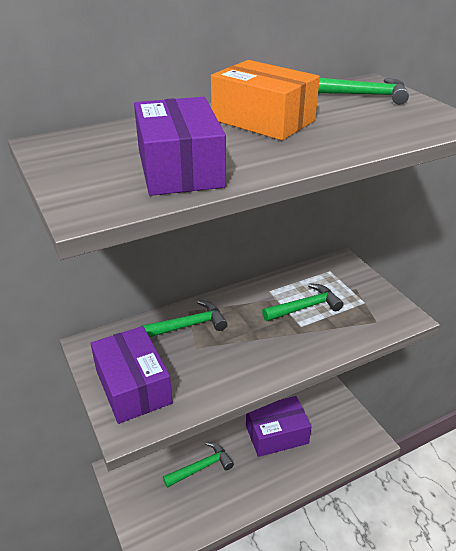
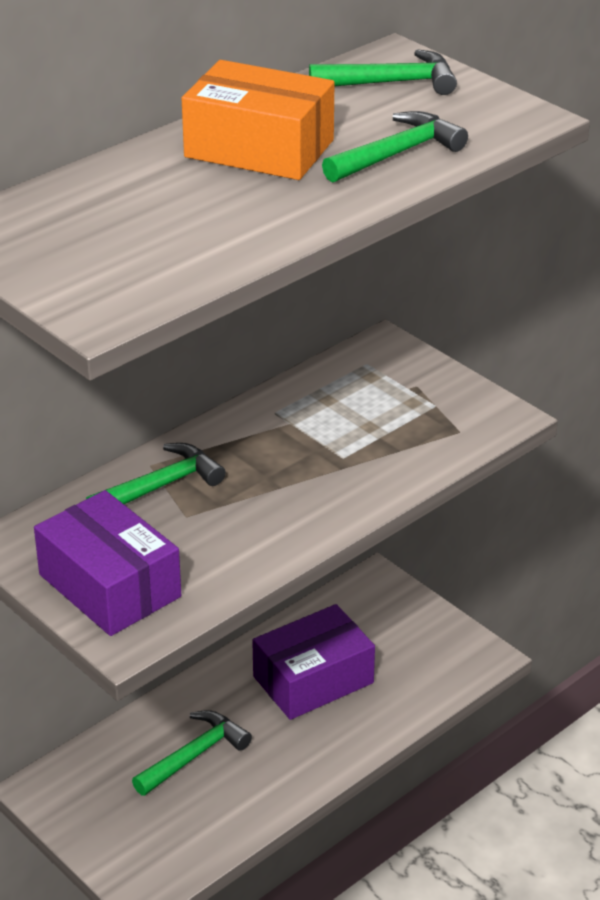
camera: 15 degrees left, 0 degrees up
purple box [134,97,226,196] -> none
green hammer [262,283,343,321] -> green hammer moved to [322,111,468,183]

